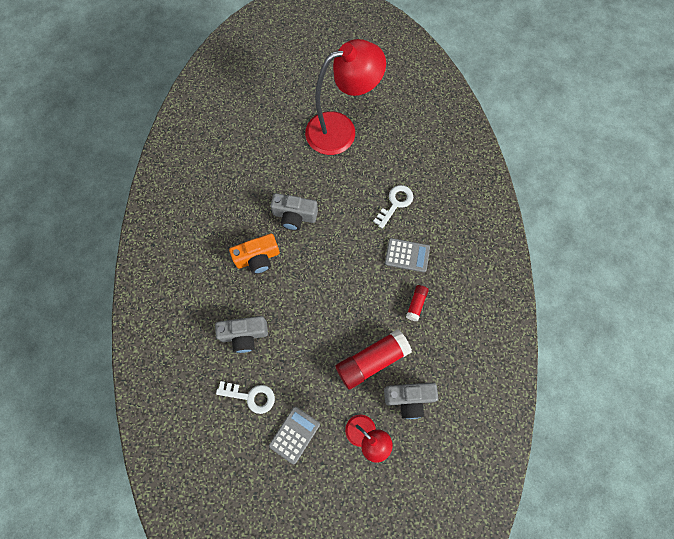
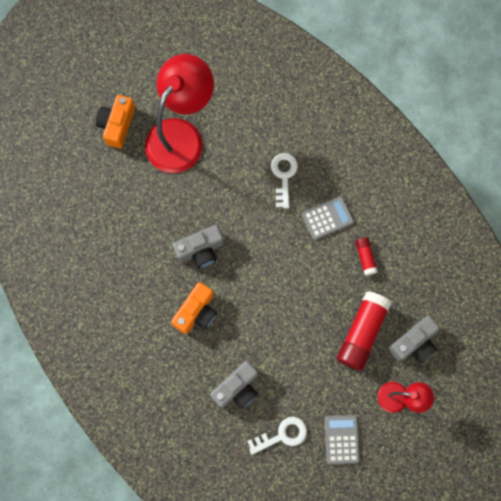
camera: 35 degrees left, 5 degrees up
none -> orange camera [96,95,135,148]

